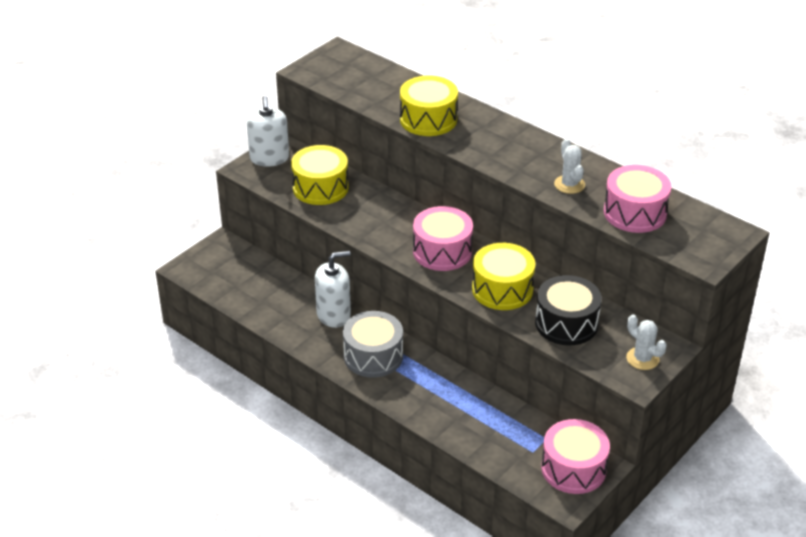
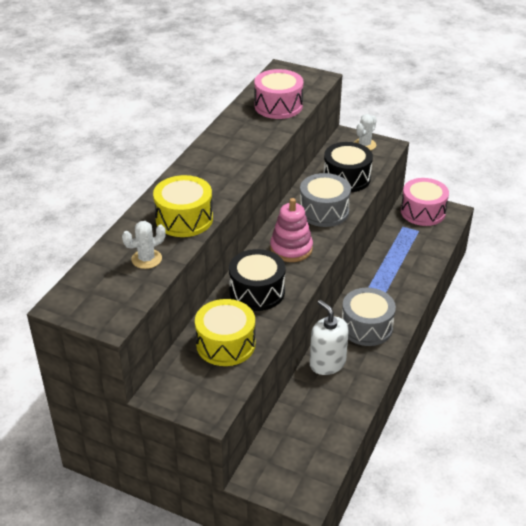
camera: 105 degrees left, 0 degrees up
white soap dispenser [247,96,289,167] -> none
pink drum [413,206,473,271] -> pink stacking toy [270,198,313,262]
yellow drum [472,243,535,310] -> grey drum [300,173,351,227]
white cactus [554,139,585,194] -> white cactus moved to [122,221,166,269]
none -> black drum [229,249,285,311]

